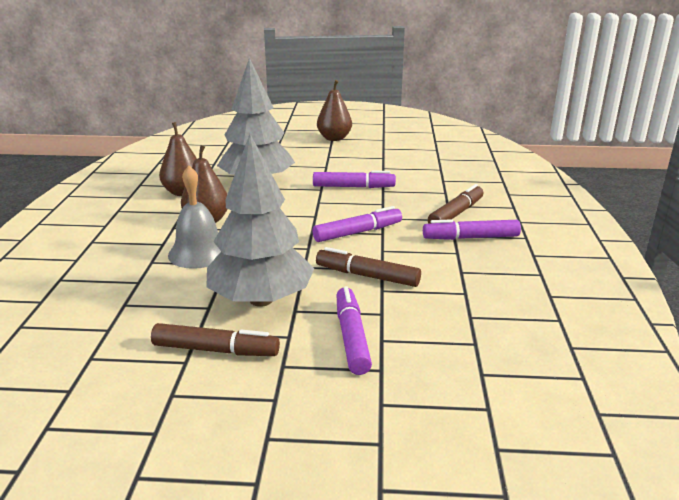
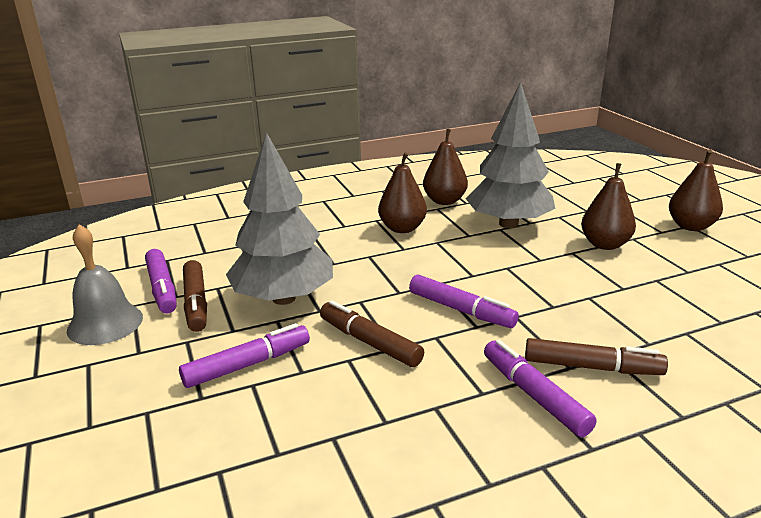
camera: 65 degrees right, 0 degrees up
grey bell [168,166,221,269] -> grey bell moved to [67,224,143,345]
purple marker [313,170,396,188] -> purple marker moved to [145,249,177,313]
brown marker [316,247,421,287] -> brown marker turned 45 degrees counterclockwise [320,300,424,367]
none -> brown pear [581,163,636,250]

